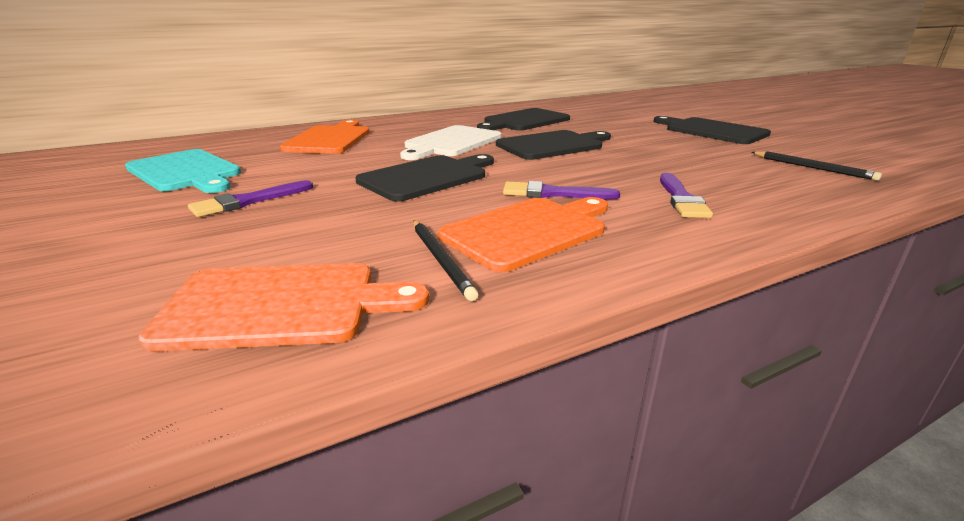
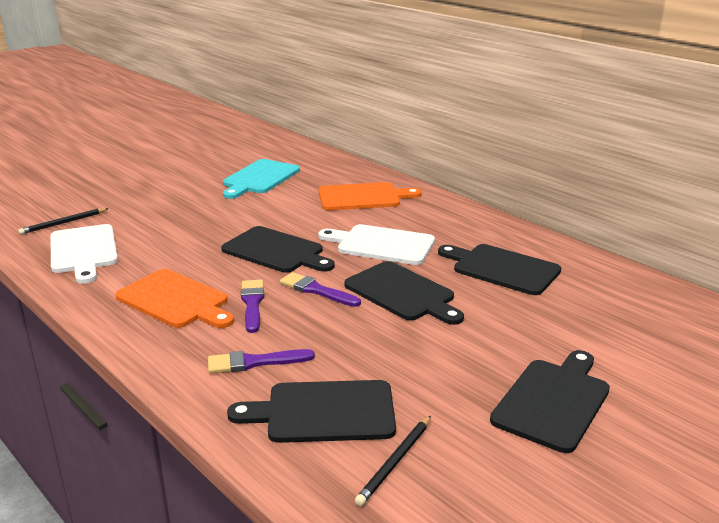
camera: 75 degrees right, 0 degrees up
orange cutting board [138,263,429,351] -> white cutting board [51,224,118,284]
purple brush [188,180,313,217] -> purple brush moved to [280,272,361,307]
black pencil [413,220,478,301] -> black pencil moved to [18,208,109,235]
none -> black cutting board [227,380,396,443]

